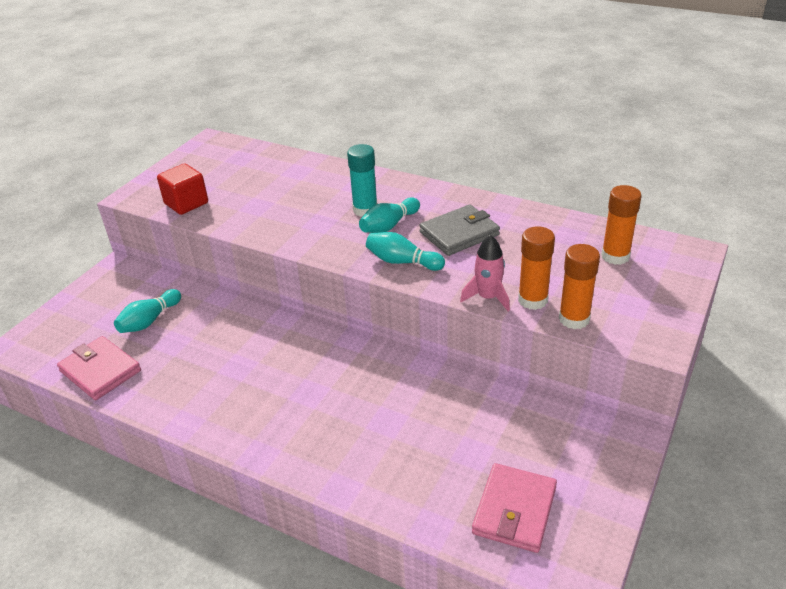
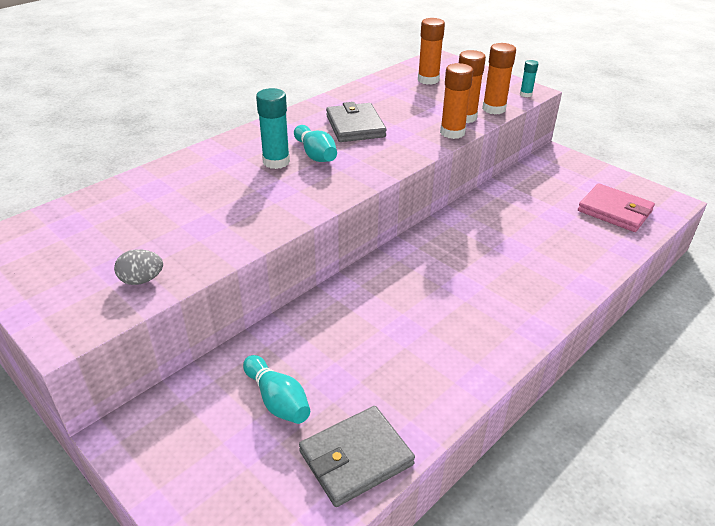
camera: 75 degrees left, 0 degrees up
pink wallet [57,336,141,400] -> grey wallet [299,406,415,507]
red cube [157,164,208,215] -> grey egg [114,249,163,285]
turquoise bowling pin [366,232,445,271] -> none
pink rocket [460,235,510,311] -> orange glue stick [440,63,473,139]
none -> turquoise glue stick [520,60,538,97]

